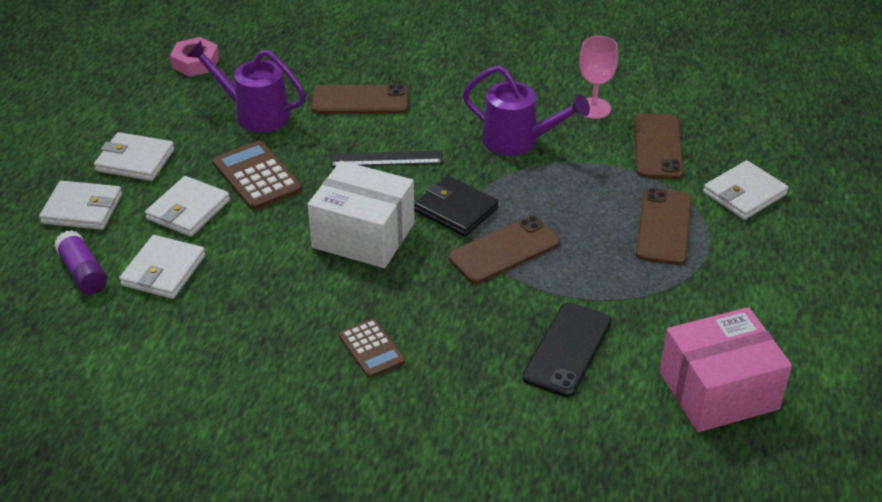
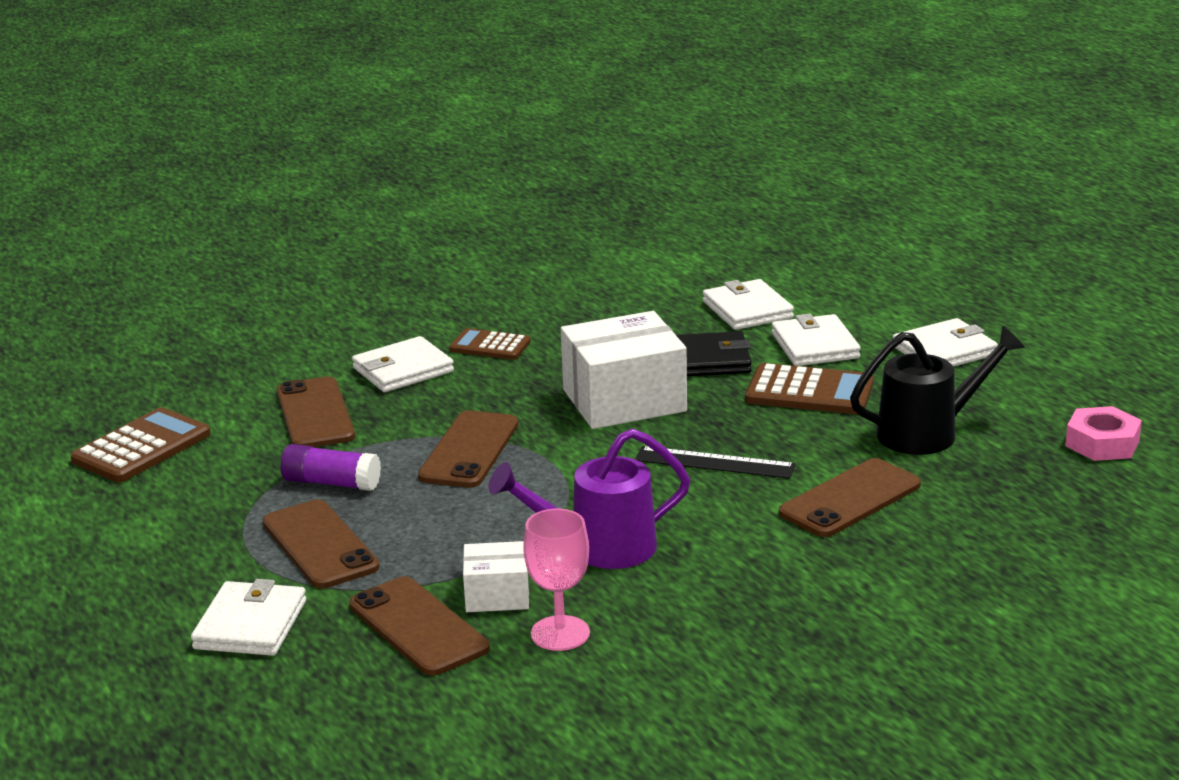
camera: 140 degrees right, 15 degrees down
white wallet [39,181,122,230] -> white wallet moved to [352,336,454,392]
purple glue stick [54,230,107,294] -> purple glue stick moved to [281,444,381,491]
purple watering can [187,41,306,133] -> black watering can [850,326,1025,455]
black ruler [331,150,443,167] -> black ruler turned 60 degrees clockwise [635,446,796,479]
black wallet [414,176,499,237] -> black wallet moved to [676,331,752,376]
black phone [522,303,612,397] -> brown phone [277,376,355,447]
pink box [660,307,792,432] -> brown calculator [70,407,211,482]
none -> white box [463,541,529,612]

